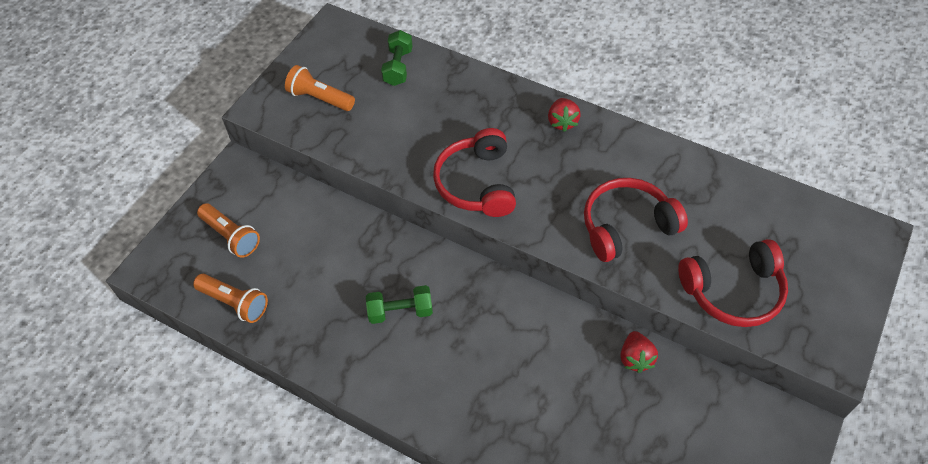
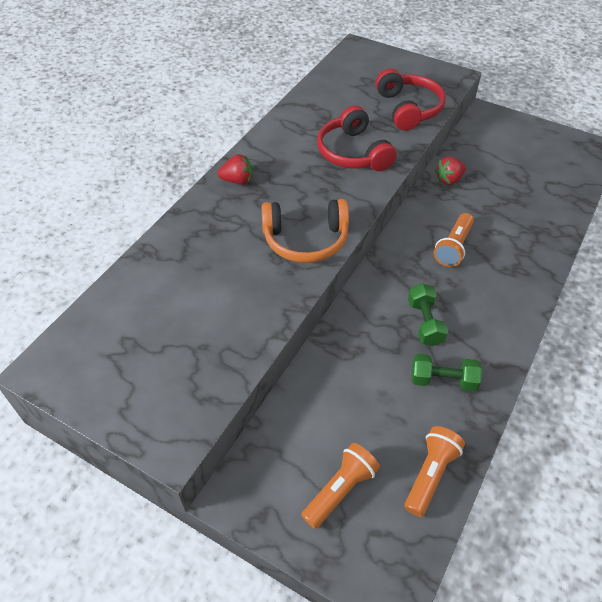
camera: 90 degrees left, 5 degrees down
orange flashlight [285,65,355,111] -> orange flashlight moved to [434,213,474,267]
green dumbbell [381,30,412,86] -> green dumbbell moved to [412,354,482,392]
red headphones [433,128,516,217] -> orange headphones [262,199,349,263]
red strawberry [620,331,658,373] -> red strawberry turned 150 degrees clockwise [435,157,466,185]

